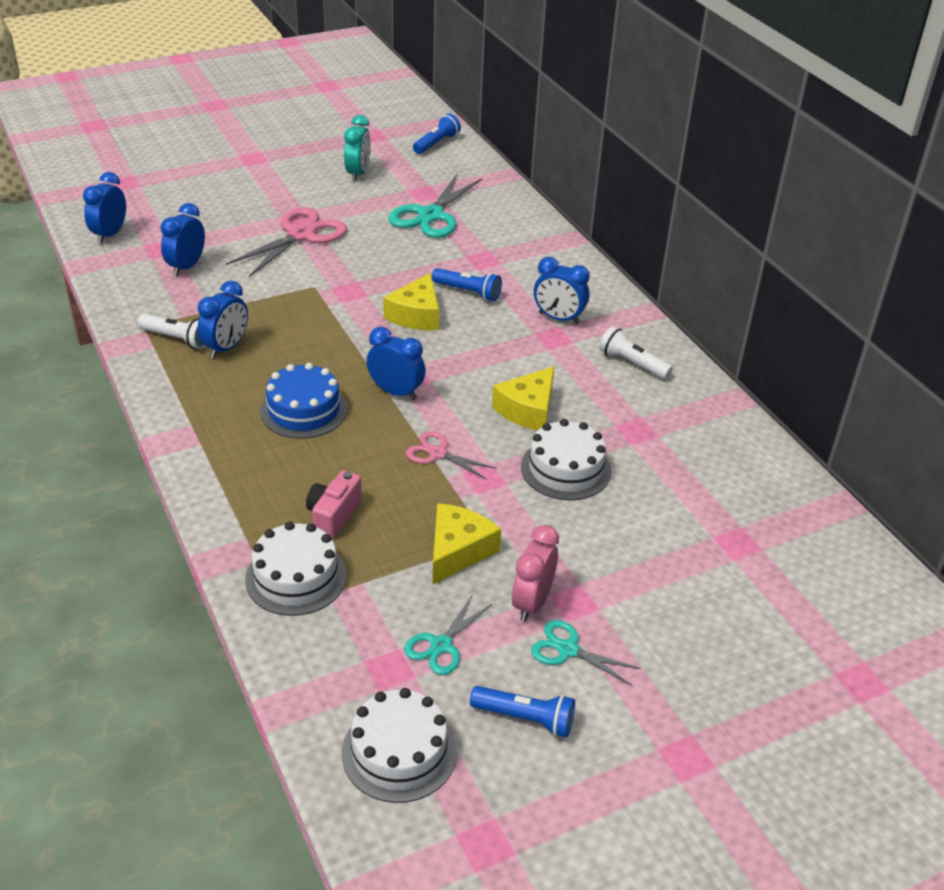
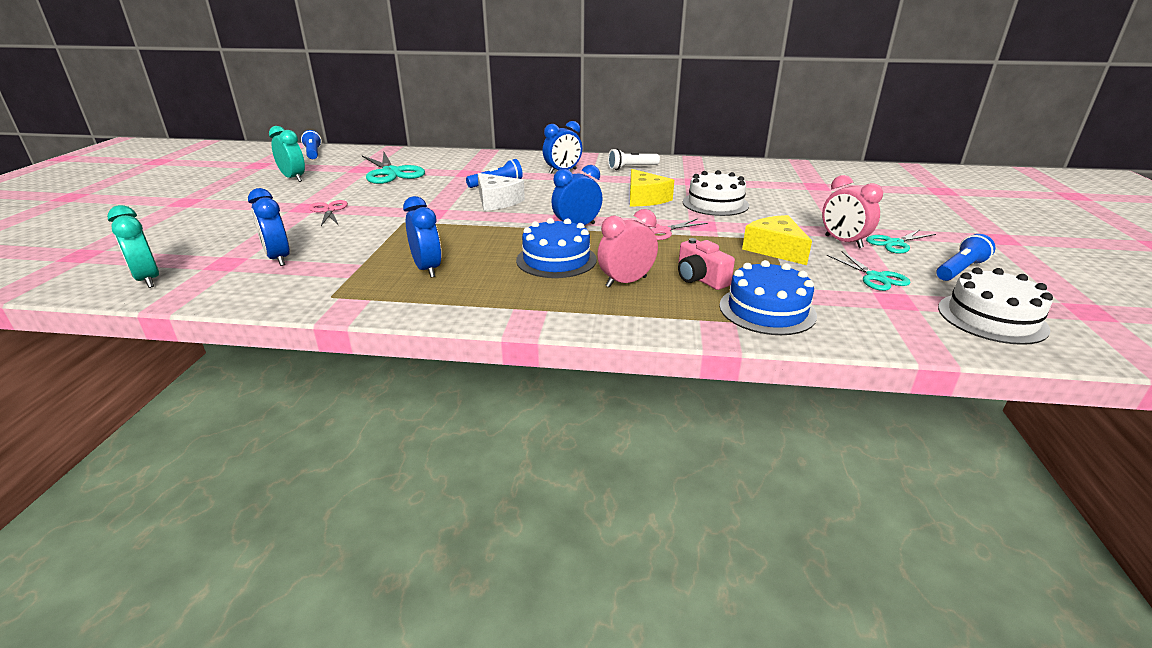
camera: 55 degrees left, 10 degrees down
blue clock [83,172,126,244] -> turquoise clock [107,205,159,288]
white flashlight [138,314,205,349] -> none
pink scissors [226,207,347,277] -> pink scissors [309,200,348,226], size x0.55
white cake [245,522,347,616] -> blue cake [719,260,817,335]
yellow cheese [383,273,439,330] -> white cheese [478,173,525,211]
none -> pink clock [597,209,658,288]

